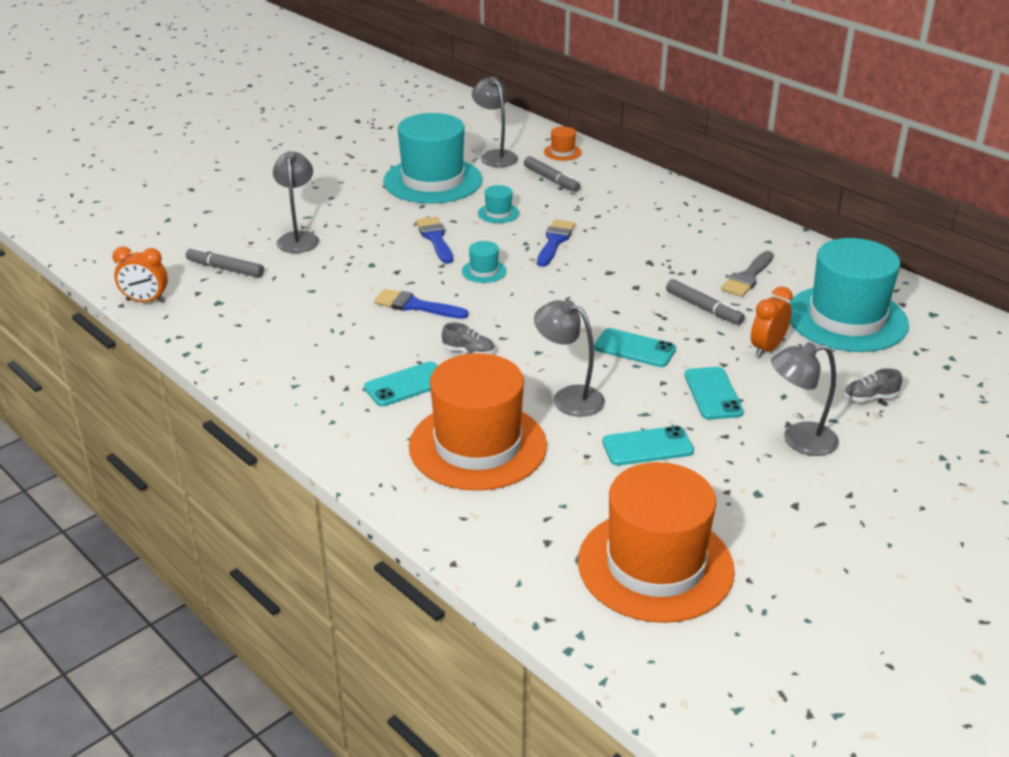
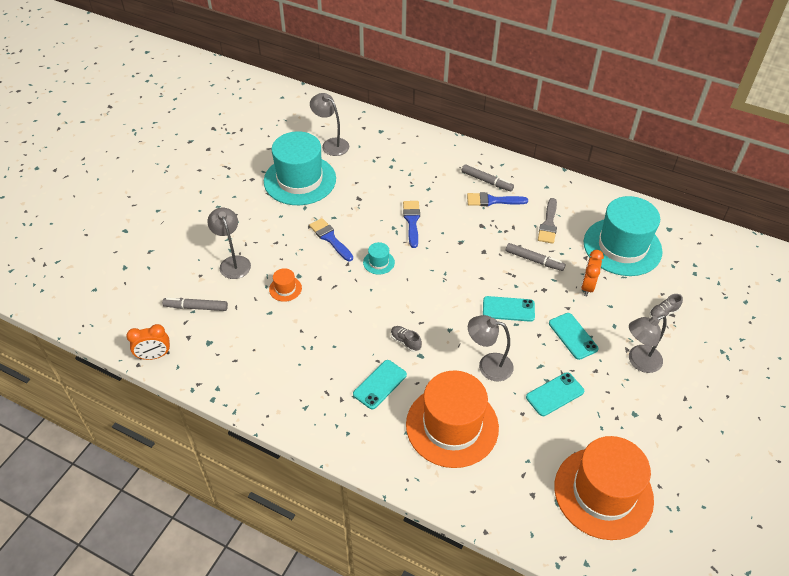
camera: 20 degrees left, 15 degrees up
blue brush [374,289,469,319] -> blue brush moved to [467,192,528,206]
grey shoe [442,323,494,354] -> grey shoe turned 135 degrees counterclockwise [391,326,422,352]
turquoise hat [478,185,519,223] -> none
grey marker [524,156,580,192] -> grey marker moved to [461,164,514,192]
orange hat [544,126,582,161] -> orange hat moved to [269,268,302,302]

